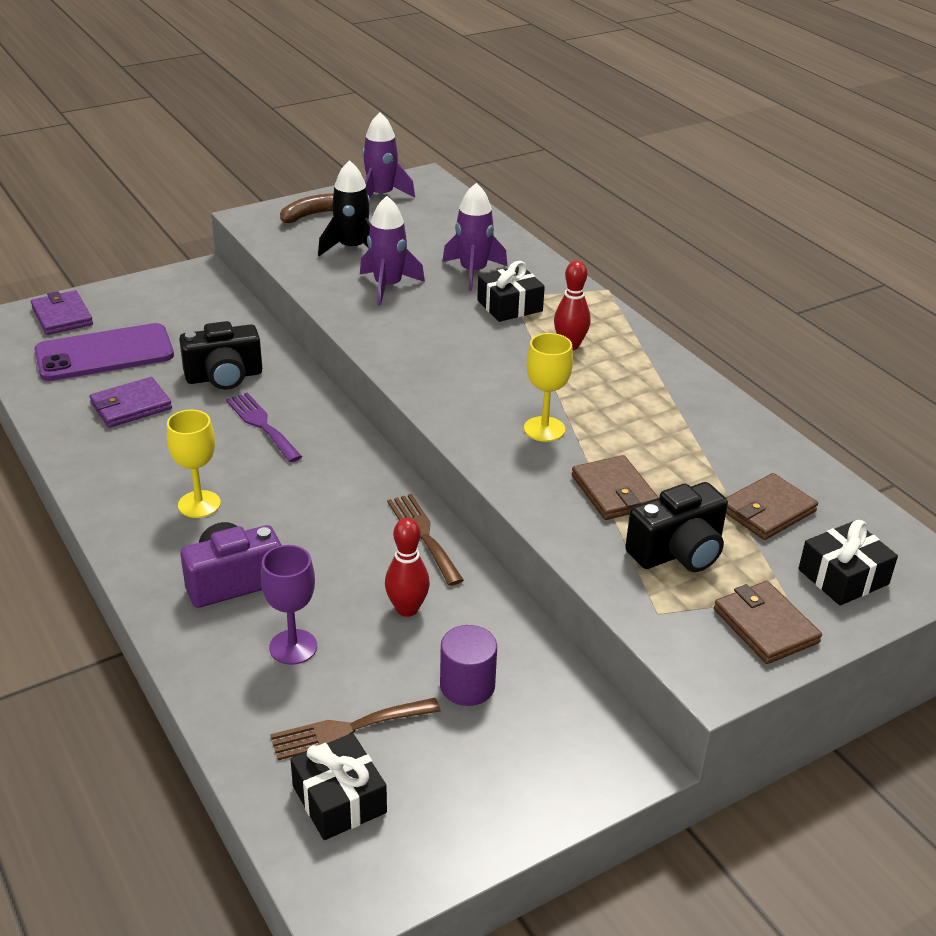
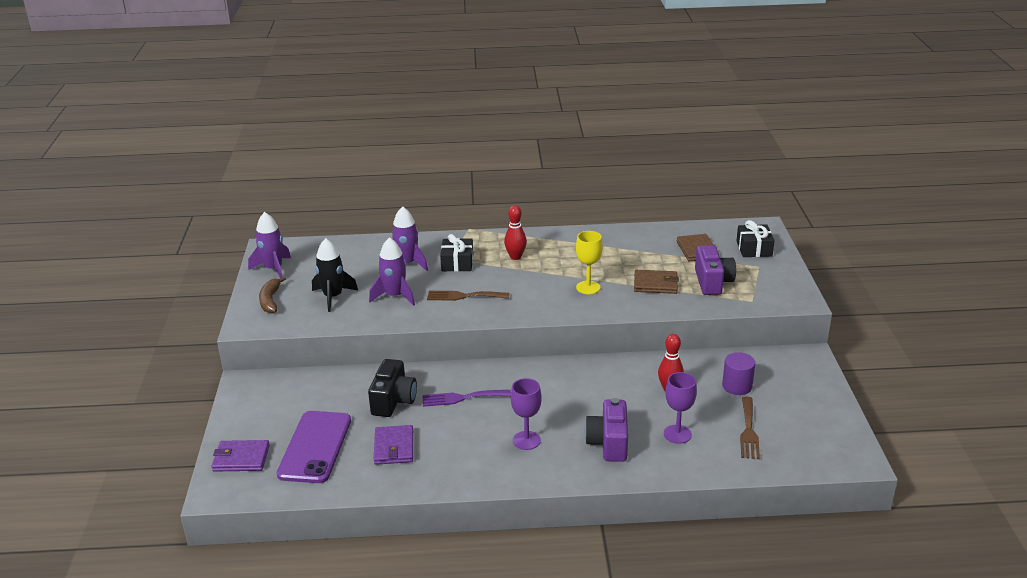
camera: 60 degrees left, 5 degrees down
yellow goblet [167,410,221,518] -> purple goblet [511,378,542,450]
black gift [290,733,387,840] -> none
brown fork [387,494,464,586] -> brown fork moved to [427,291,509,301]
black camera [625,482,728,572] -> purple camera [695,245,736,295]
brown wallet [714,581,822,664] -> none

